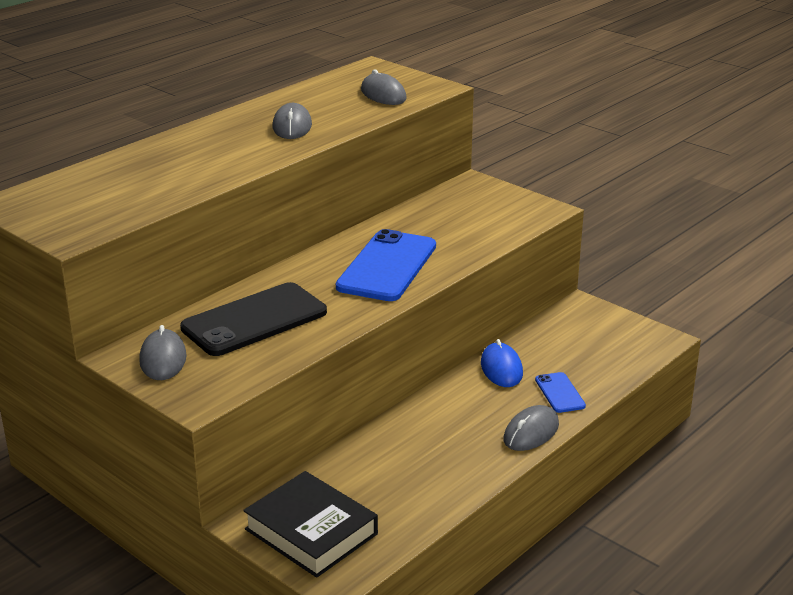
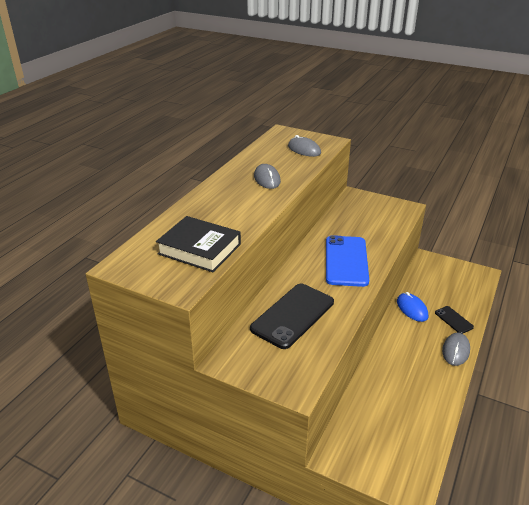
camera: 15 degrees left, 5 degrees up
grey mouse [139,325,187,380] -> none
black book [243,471,378,578] -> black book moved to [156,216,241,272]
blue phone [535,372,586,413] -> black phone [435,306,474,334]

